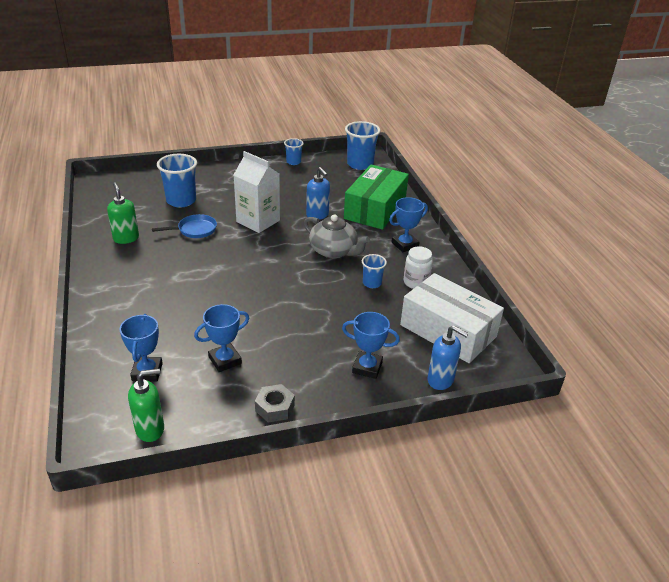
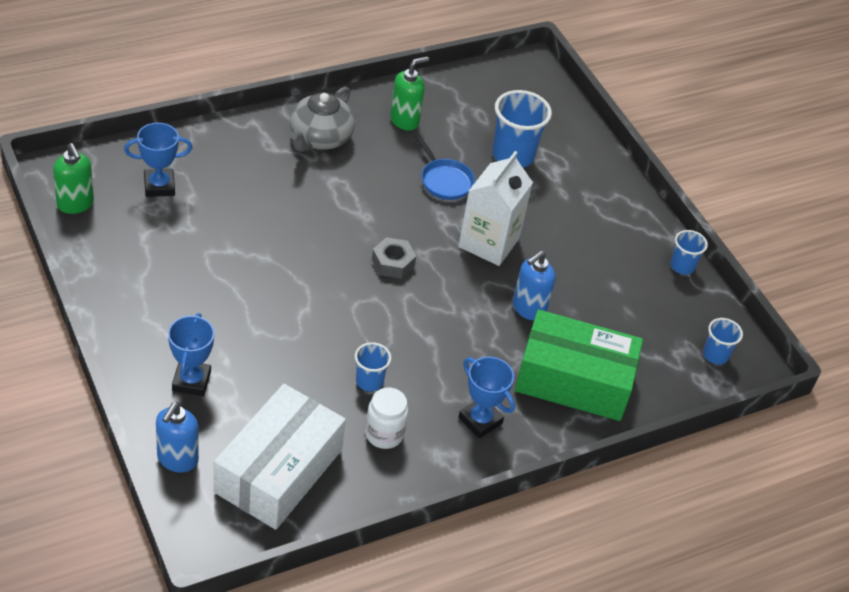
camera: 75 degrees right, 10 degrees up
blue trophy [194,304,249,372] -> none
grey nut [255,384,295,422] -> grey nut moved to [372,237,416,279]
grey teapot [304,214,370,258] -> grey teapot moved to [290,87,355,152]
blue cup [345,121,380,170] -> blue cup [703,318,743,365], size x0.55

